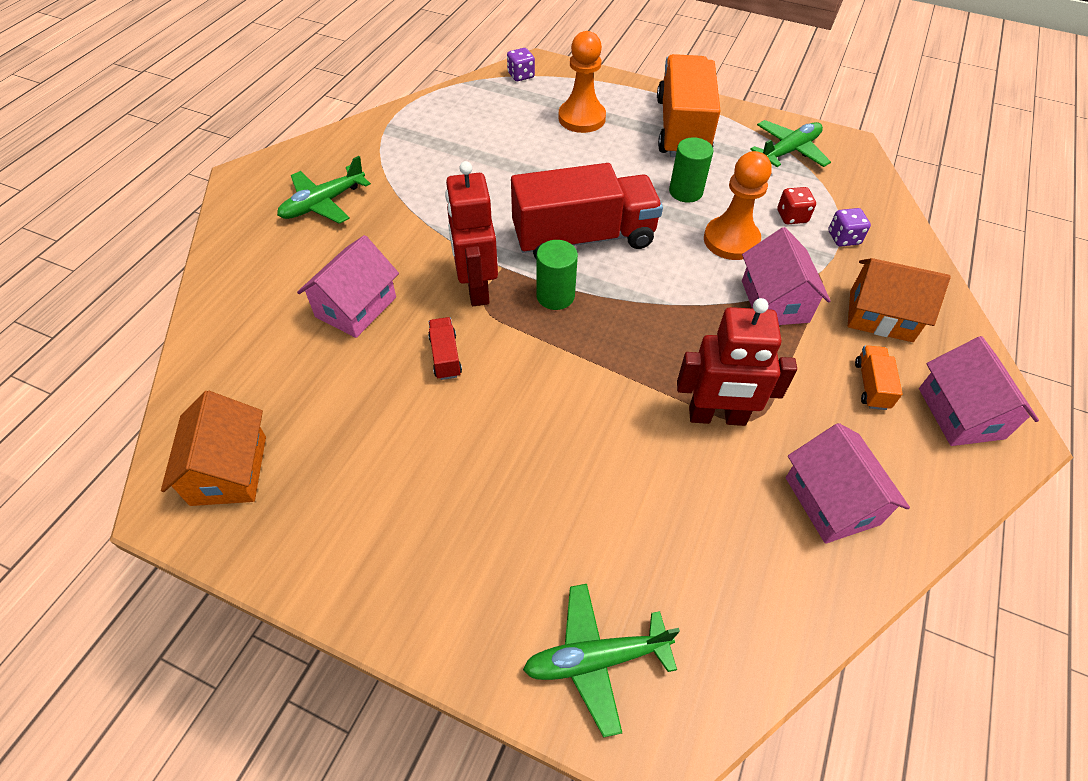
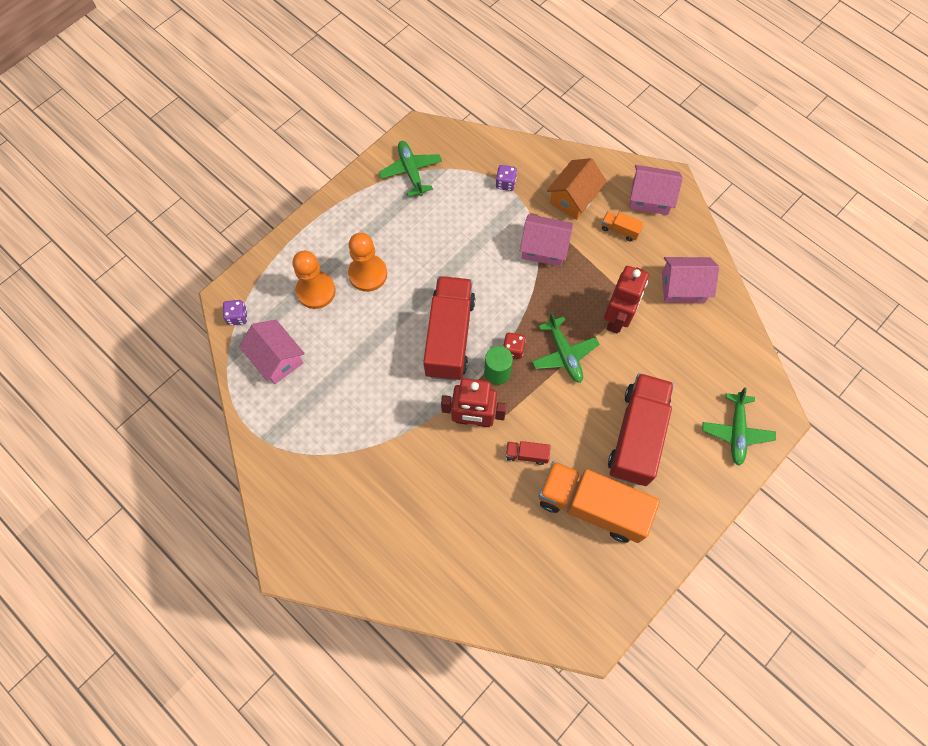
camera: 70 degrees left, 15 degrees up
orange house [161,391,266,506] -> none
green plane [277,156,371,224] -> green plane moved to [532,313,599,383]
pink house [297,235,399,338] -> pink house moved to [239,320,305,384]
orange truck [657,54,721,157] -> orange truck moved to [539,461,660,543]
green cylinder [669,137,713,203] -> none
orange pawn [704,151,772,260] -> orange pawn moved to [348,233,387,292]
red dice [777,187,816,224] -> red dice moved to [503,333,526,359]
none -> red truck [608,373,674,486]

